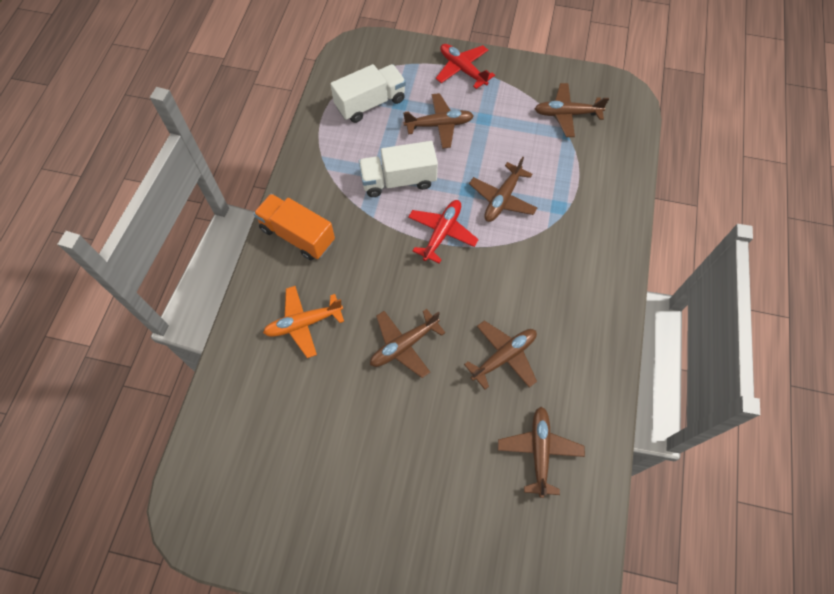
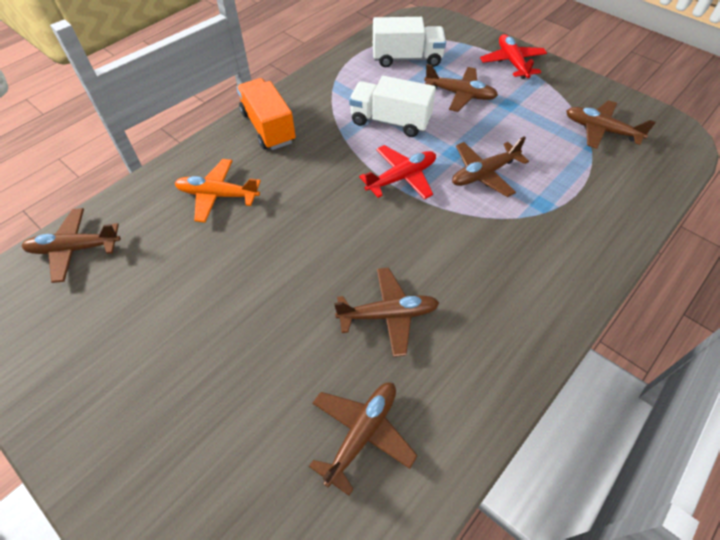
camera: 30 degrees right, 10 degrees down
brown plane [370,309,445,378] -> brown plane moved to [21,208,121,283]

